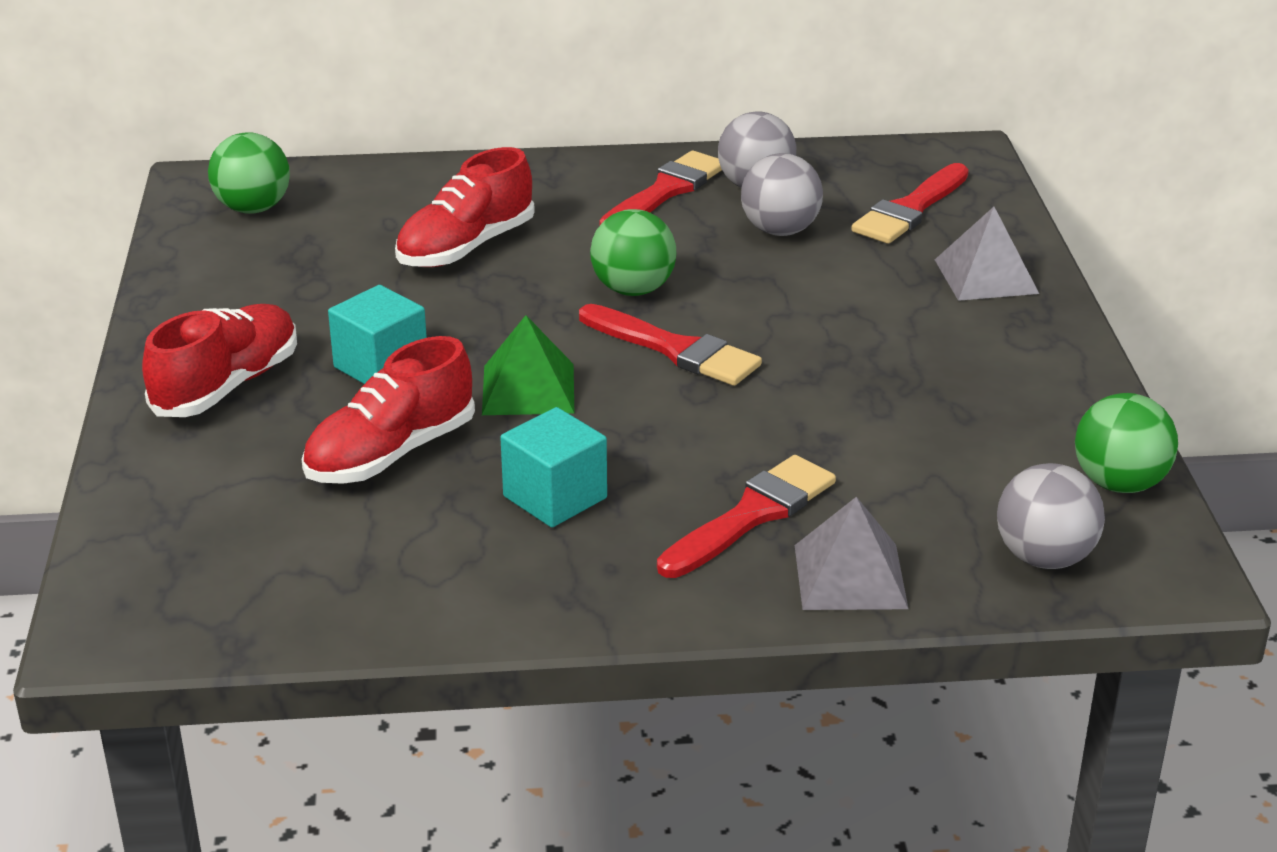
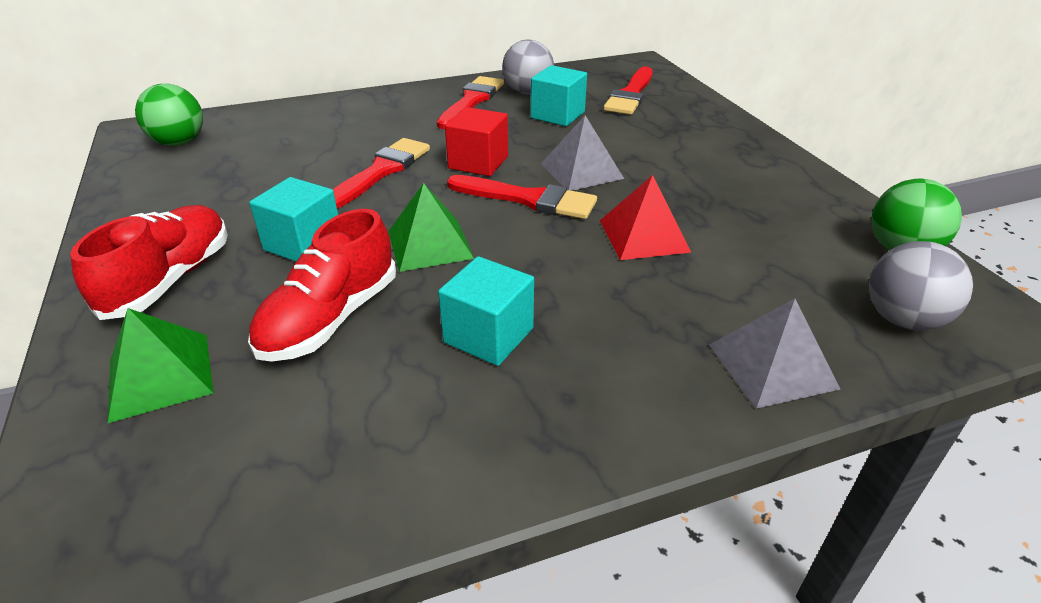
camera: 15 degrees left, 5 degrees up
red shoe [395,147,535,267] -> none
green ball [590,209,676,296] -> red cube [445,107,508,176]
red brush [657,455,836,578] -> red brush moved to [333,138,430,209]
grey ball [741,153,823,236] -> turquoise cube [531,65,587,126]
grey pyramid [935,207,1039,301] -> grey pyramid moved to [541,115,624,191]
none -> green pyramid [108,308,213,423]
none -> red pyramid [600,175,692,260]

